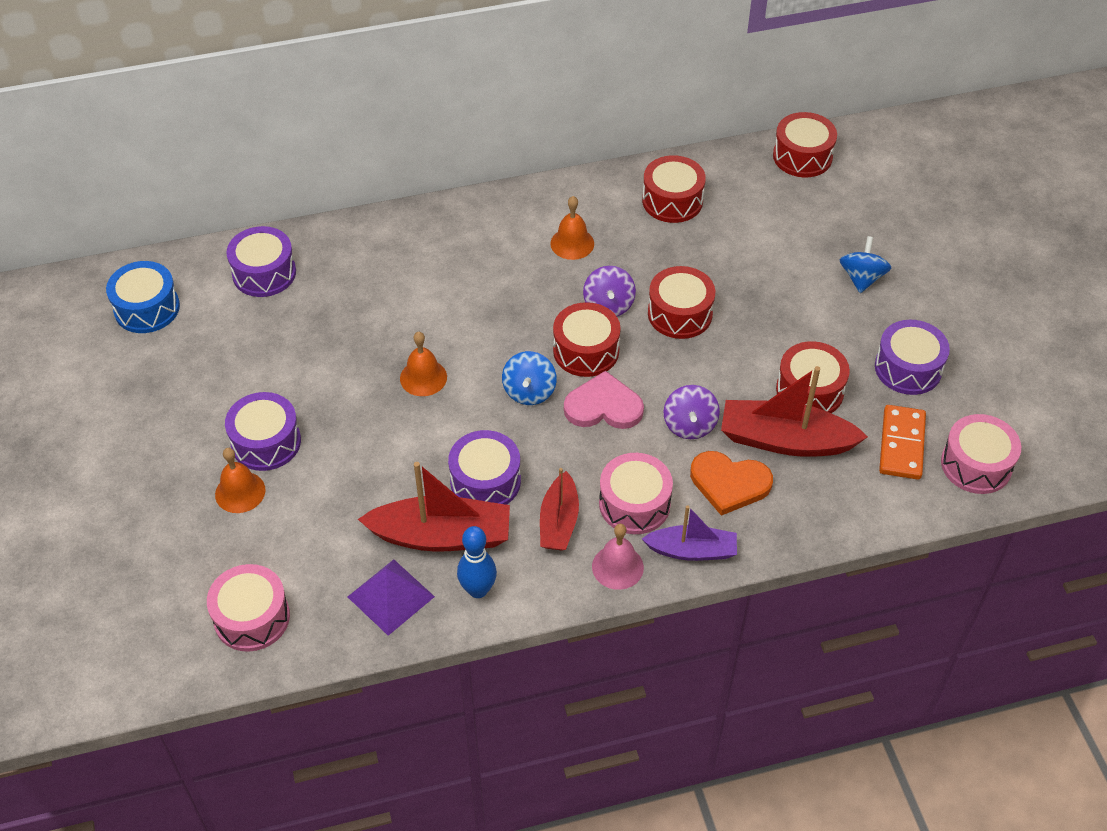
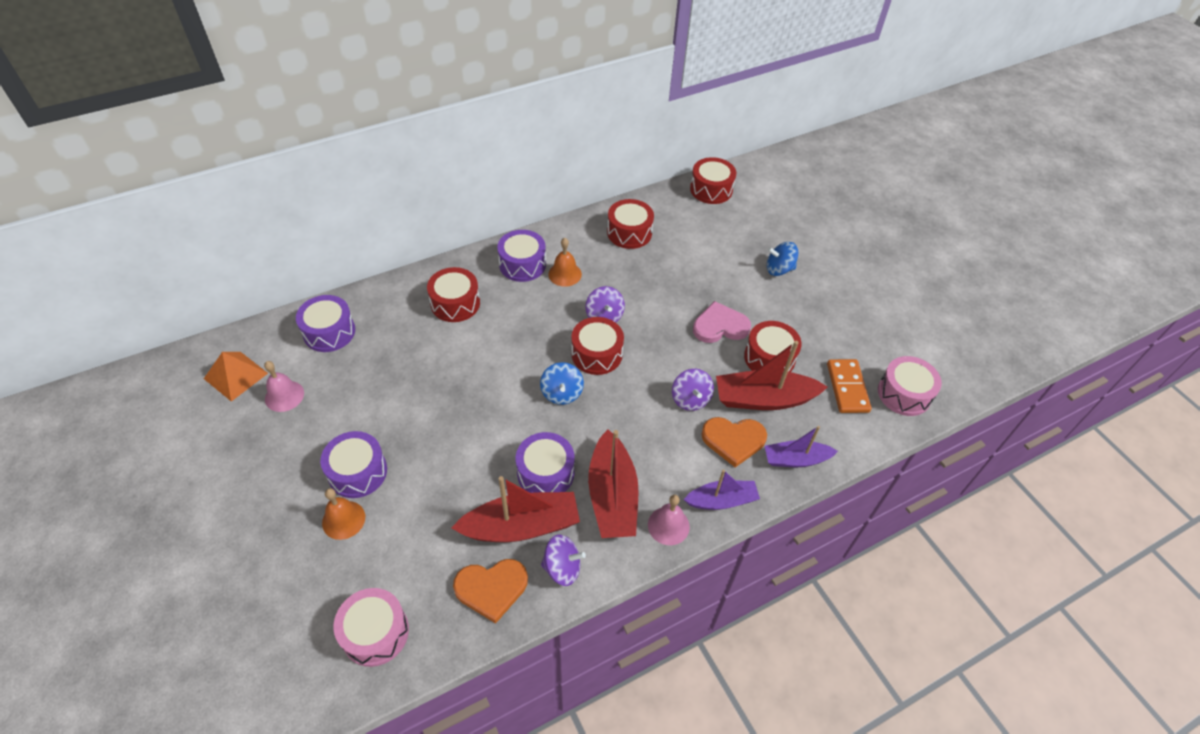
camera: 15 degrees left, 0 degrees up
blue drum [106,261,180,333] -> orange pyramid [204,352,268,402]
purple pyramid [348,559,435,636] -> orange heart [453,559,528,623]
orange bell [400,332,447,396] -> none
blue bowling pin [457,526,497,598] -> purple spinning top [541,534,586,586]
red boat [540,468,579,550] -> red boat [588,430,639,538], size x1.59
pink heart [564,371,644,429] -> pink heart moved to [693,301,751,343]
pink drum [599,453,673,534] -> none
red drum [648,266,716,339] -> red drum moved to [427,267,480,322]
blue spinning top [840,236,891,293] -> blue spinning top turned 90 degrees counterclockwise [767,242,798,276]
purple drum [875,320,950,395] -> purple drum moved to [497,230,546,282]
none -> pink bell [264,361,304,412]
none -> purple boat [765,426,838,467]

